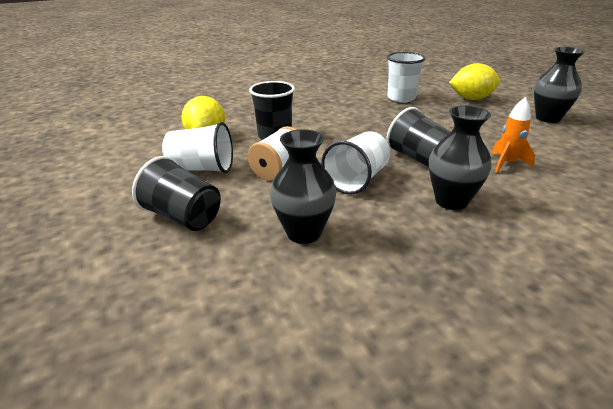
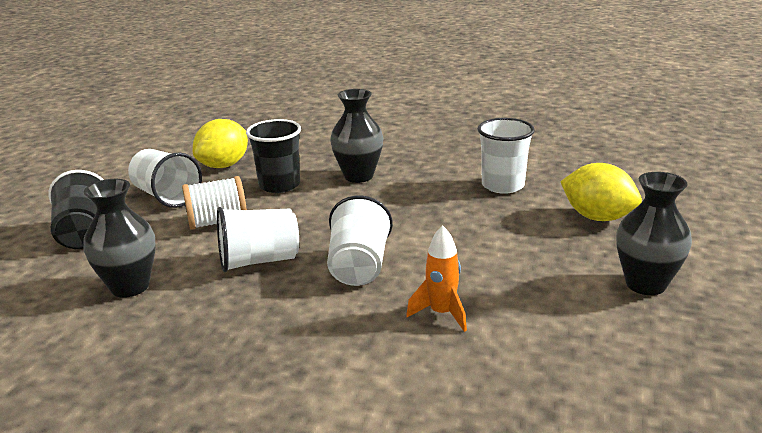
camera: 40 degrees right, 5 degrees down
black cup [386,107,450,167] -> white cup [327,196,393,286]
black vase [429,106,491,210] -> black vase moved to [330,89,384,183]

